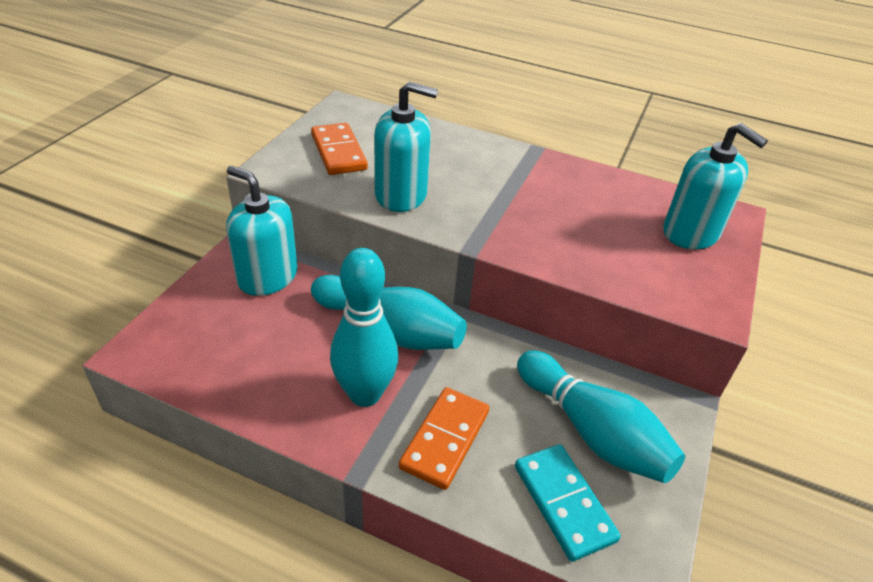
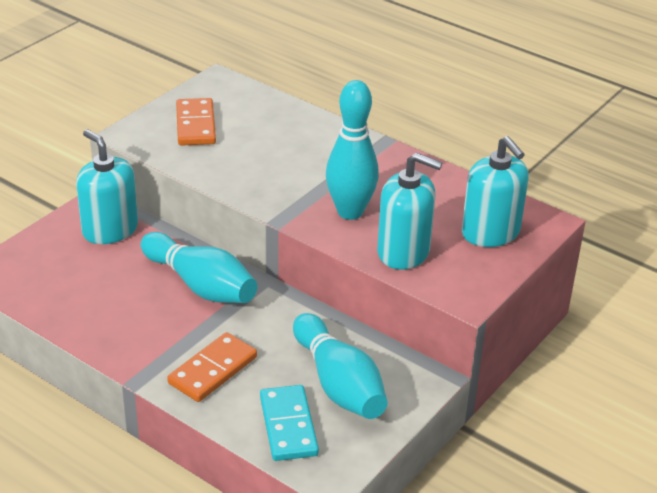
camera: 15 degrees right, 5 degrees down
turquoise bowling pin [330,248,398,407] -> turquoise bowling pin moved to [326,80,379,220]
turquoise soap dispenser [374,82,438,212] -> turquoise soap dispenser moved to [377,153,442,270]

